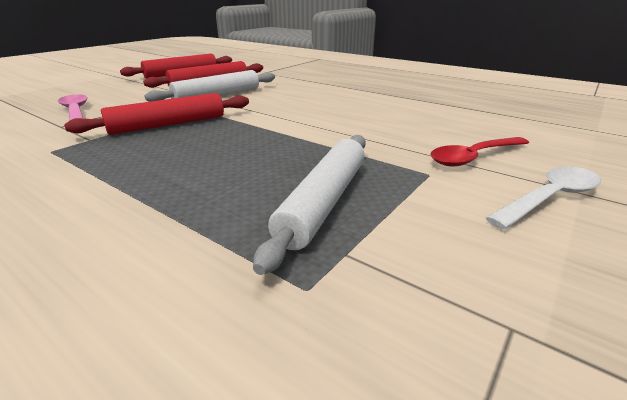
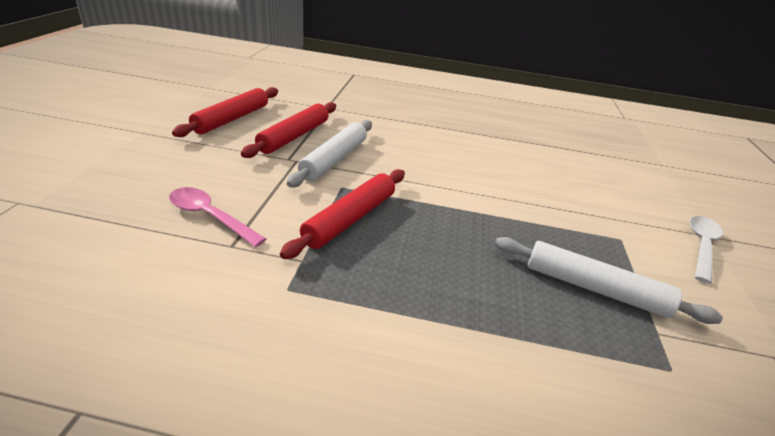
camera: 30 degrees left, 5 degrees up
white rolling pin [253,135,366,275] -> white rolling pin turned 60 degrees counterclockwise [495,237,723,324]
red spoon [430,137,529,166] -> none

